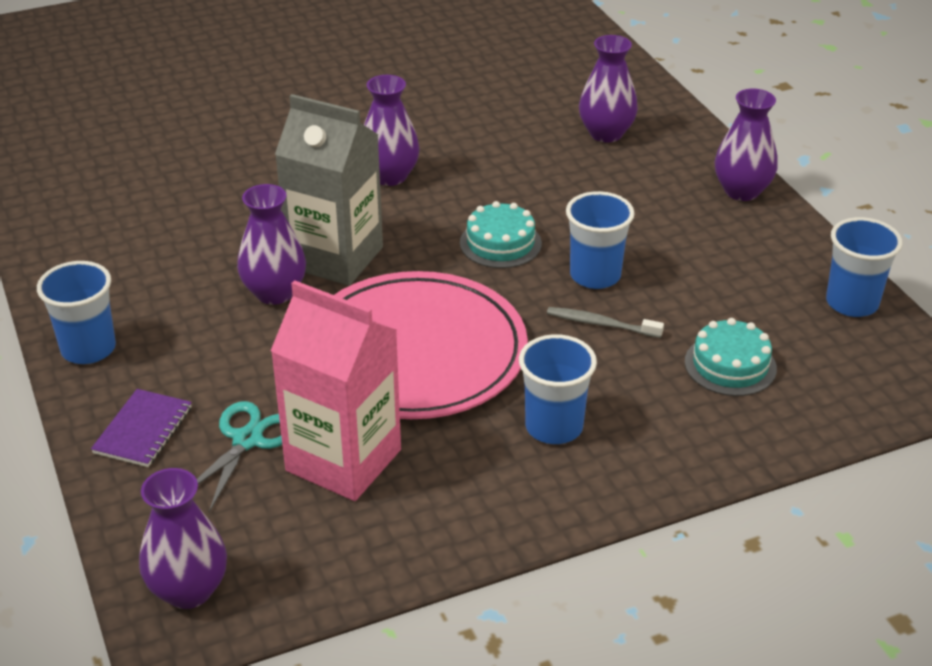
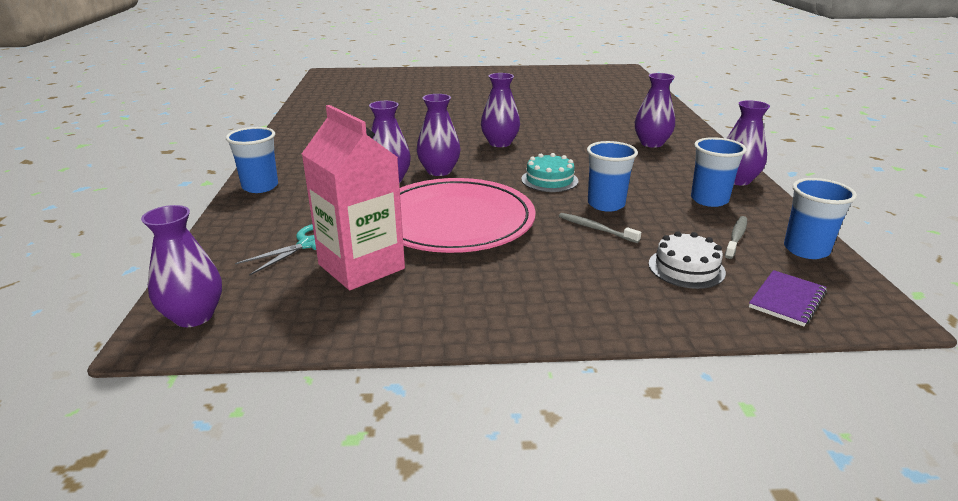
camera: 20 degrees right, 10 degrees down
purple notebook [91,389,192,467] -> purple notebook moved to [749,270,827,326]
grey carton [275,94,383,286] -> purple vase [417,94,461,176]
blue cup [519,334,597,444] -> blue cup moved to [691,137,747,207]
turquoise cake [685,318,777,396] -> white cake [649,231,726,289]
none -> grey toothbrush [725,216,747,259]

